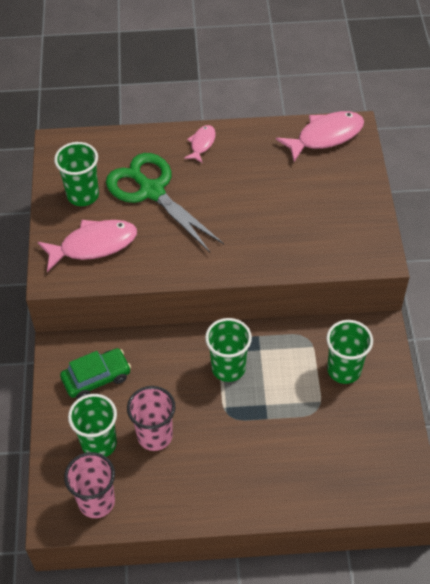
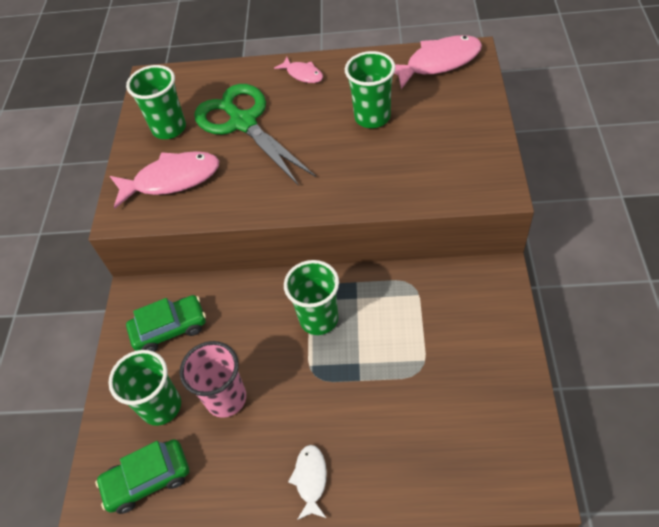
camera: 10 degrees right, 0 degrees up
pink cup [64,452,115,518] -> green car [95,439,189,514]
pink fish [184,125,216,163] -> pink fish turned 105 degrees clockwise [274,57,323,83]
green cup [326,320,373,384] -> green cup moved to [345,51,396,128]
none -> white fish [288,445,327,520]

